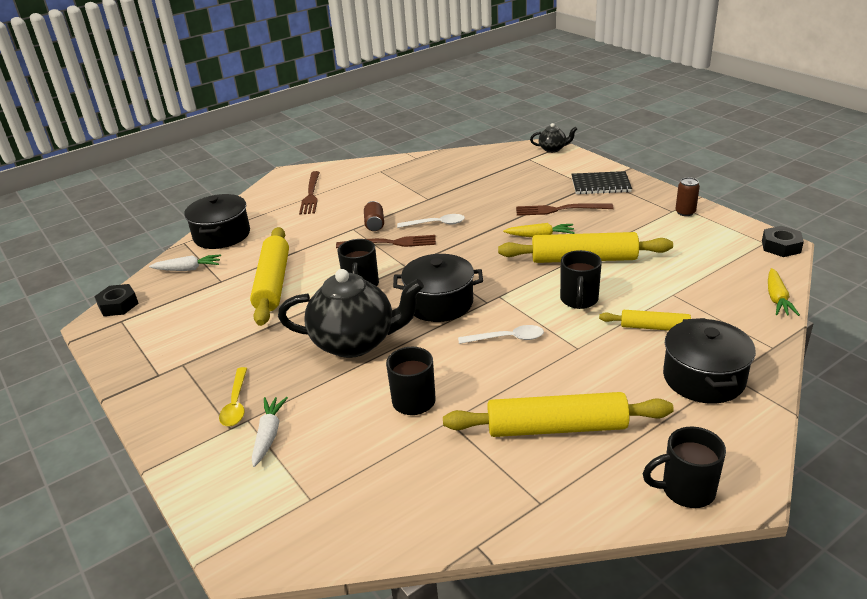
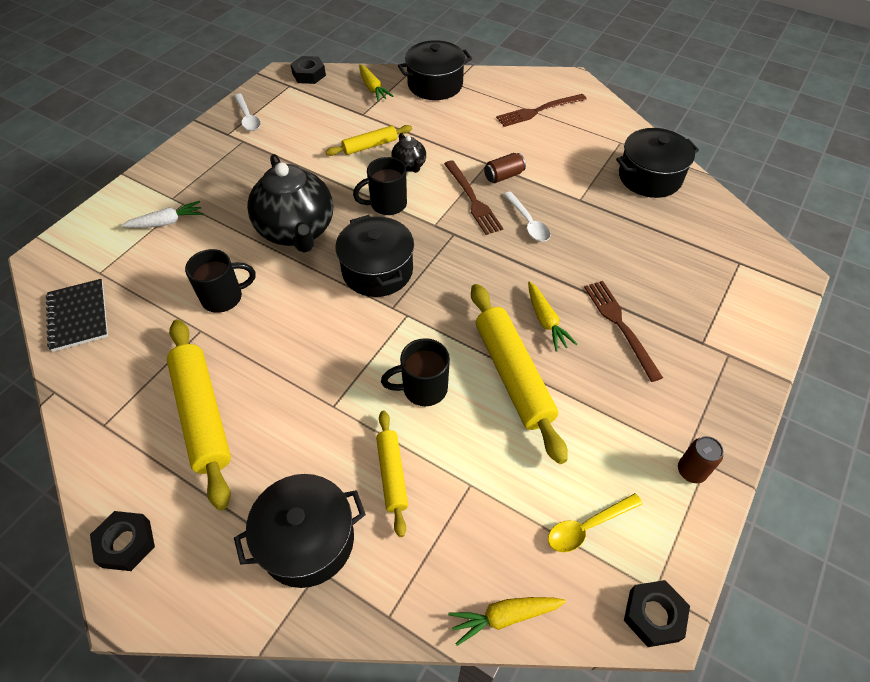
camera: 65 degrees right, 20 degrees up
white carrot [149,254,221,271] -> yellow carrot [359,65,394,102]
yellow spoon [219,367,247,426] -> yellow spoon moved to [548,493,643,552]
yellow rolling pin [250,227,289,326] -> yellow rolling pin [326,125,412,156], size x0.56
white spoon [458,325,544,344] -> white spoon moved to [234,94,261,131]
black teapot [530,123,577,153] -> black teapot moved to [392,133,426,173]
black notebook [571,171,632,195] -> black notebook moved to [46,279,108,352]
black mug [643,426,726,508] -> black nut [90,511,155,571]
none -> black pot [616,128,699,198]

